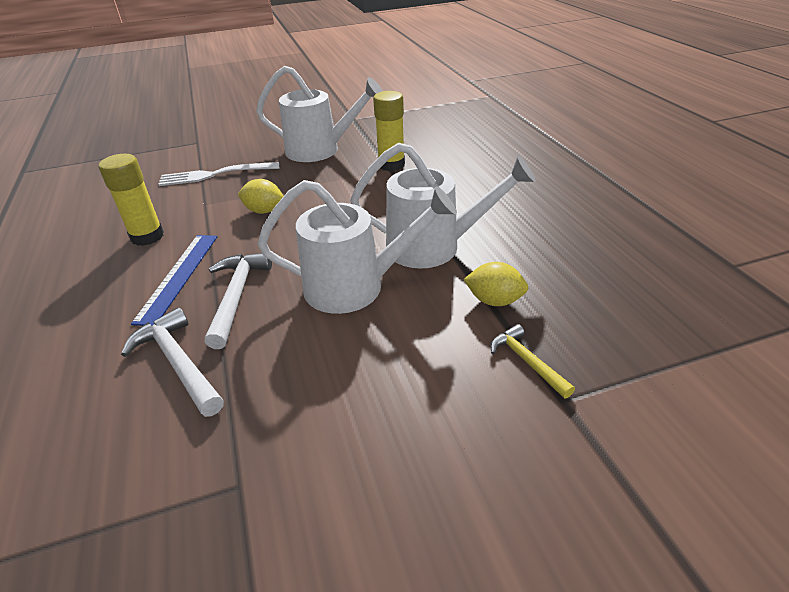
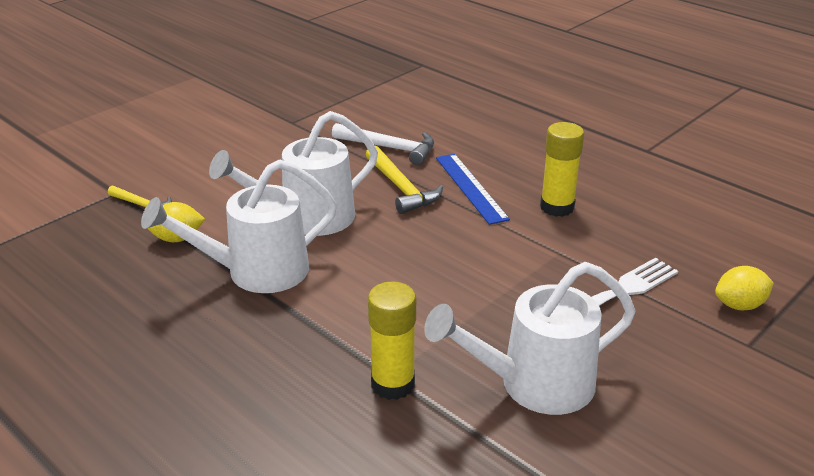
camera: 150 degrees right, 5 degrees down
white hammer [205,253,272,349] -> yellow hammer [366,146,443,214]
yellow lemon [238,179,283,214] -> yellow lemon moved to [715,266,774,310]

